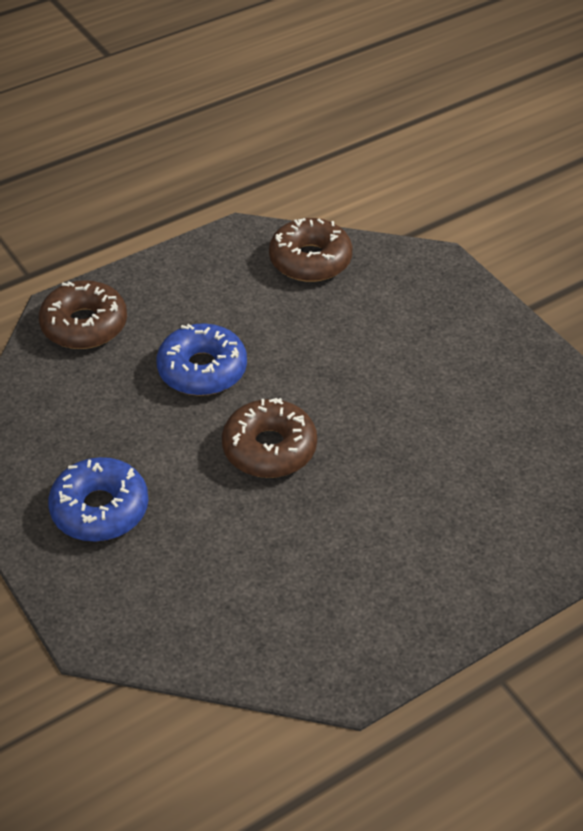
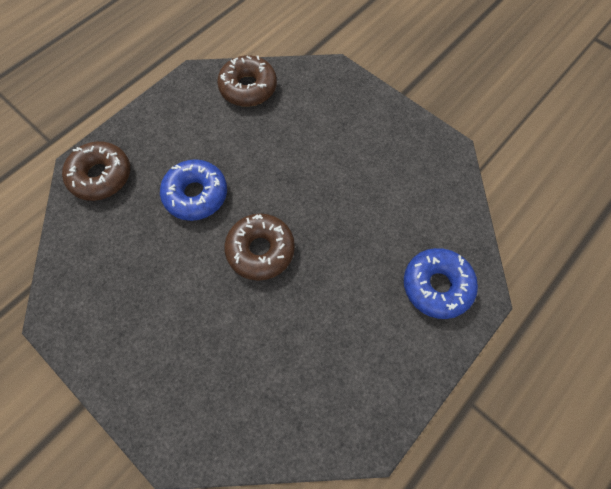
camera: 15 degrees left, 20 degrees up
blue donut [48,457,148,542] -> blue donut moved to [404,248,478,319]

